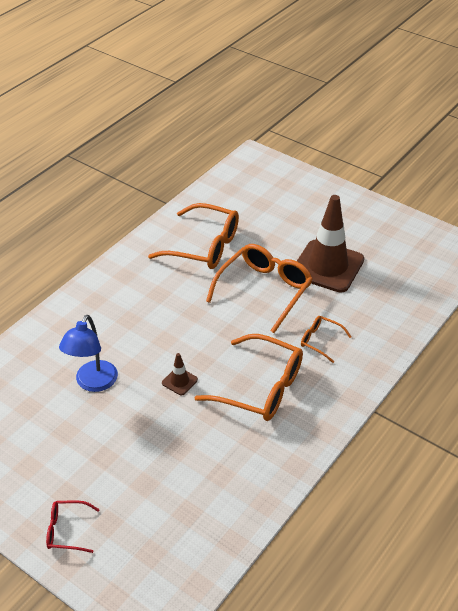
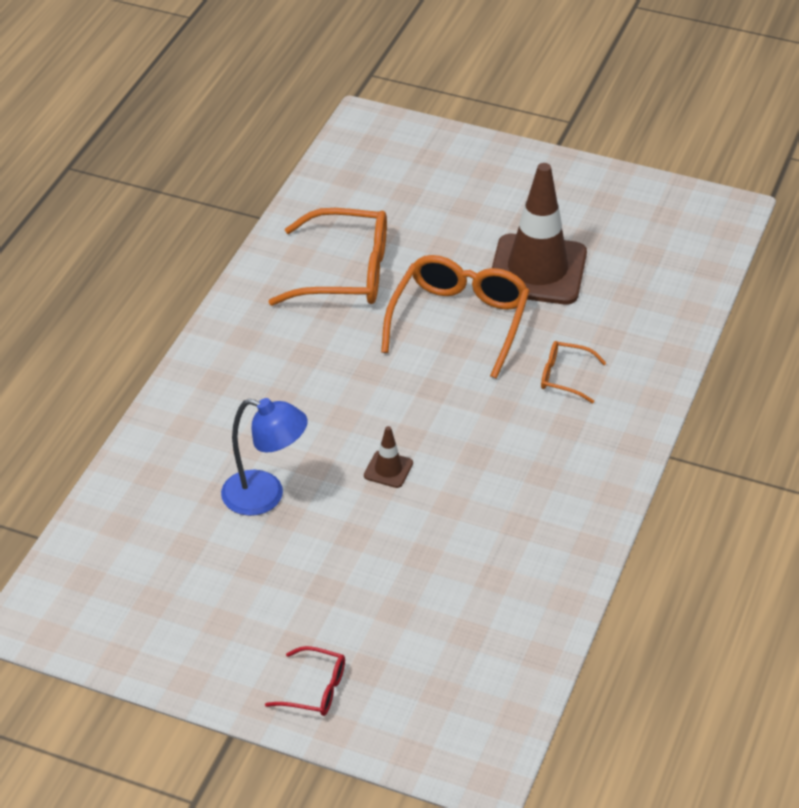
camera: 15 degrees left, 0 degrees up
red glasses [46,500,100,553] -> red glasses turned 150 degrees counterclockwise [265,646,345,716]
blue lamp [59,315,118,392] -> blue lamp turned 75 degrees counterclockwise [221,398,308,516]
orange glasses [194,334,303,421] -> none

